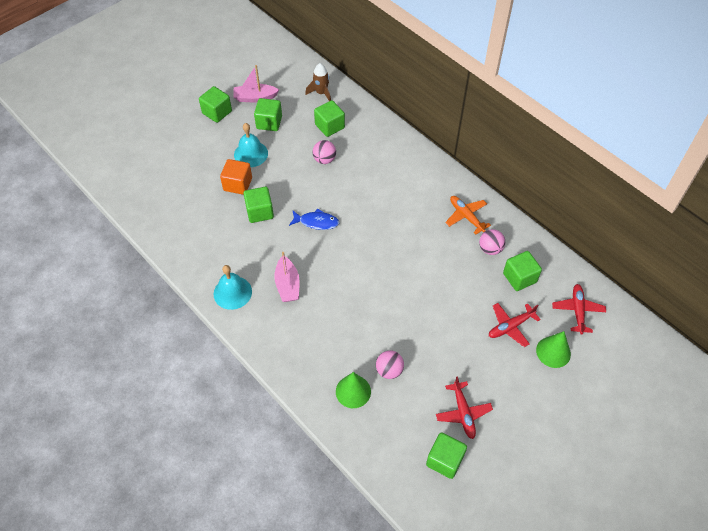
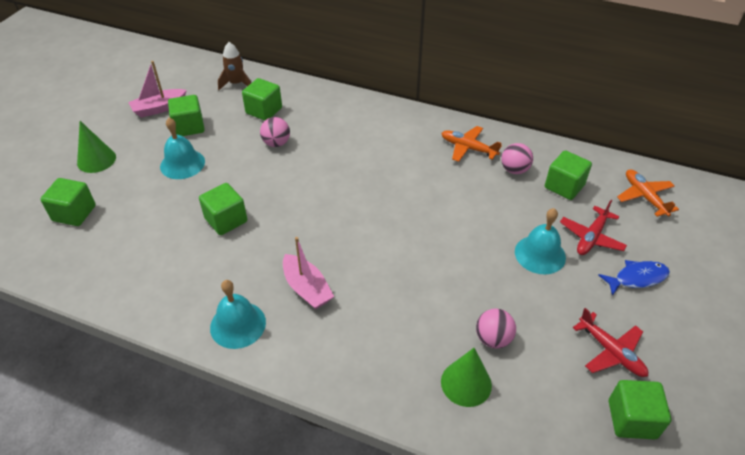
camera: 25 degrees left, 10 degrees down
green cube [199,86,232,123] -> green cube moved to [40,178,96,226]
orange cube [220,159,252,195] -> none
blue fish [289,208,339,230] -> blue fish moved to [598,260,670,296]
green cone [536,331,571,368] -> green cone moved to [77,121,116,173]
red plane [552,284,606,335] -> orange plane [617,169,679,217]
none -> turquoise bell [515,208,566,274]

